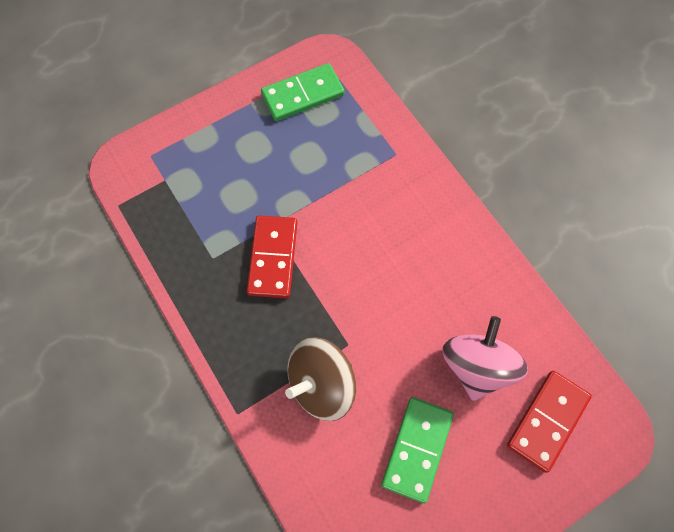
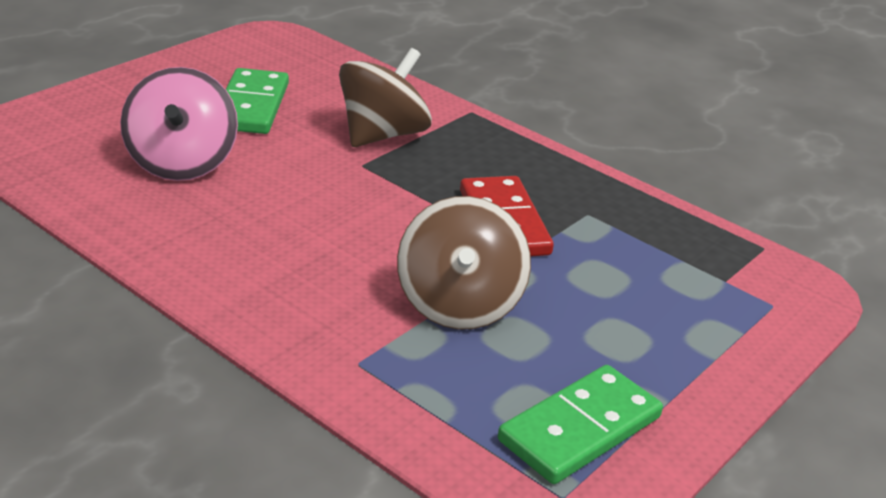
camera: 160 degrees right, 35 degrees down
red domino [507,371,592,473] -> none
none -> brown spinning top [397,196,531,330]

